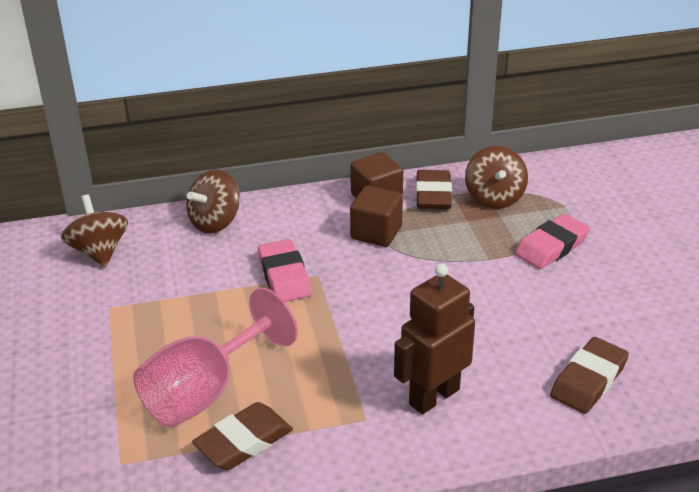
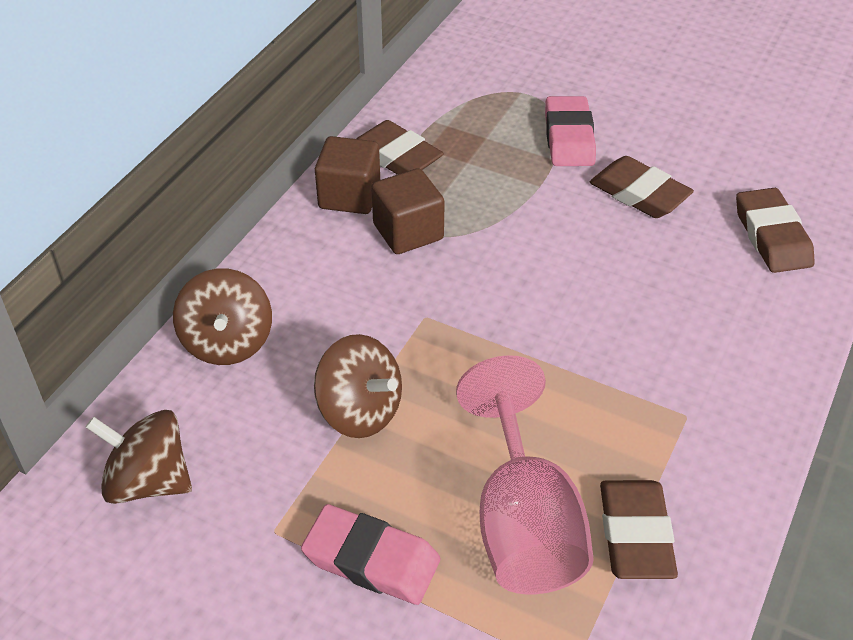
camera: 50 degrees left, 10 degrees up
pink eraser [258,239,312,302] -> pink eraser moved to [301,504,440,605]
brown robot [394,264,475,414] -> none
brown spinning top [465,146,528,209] -> brown spinning top moved to [314,334,402,438]
none -> brown eraser [590,156,694,218]

